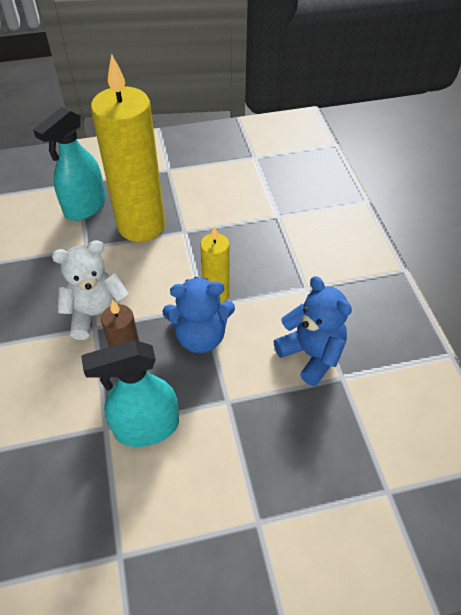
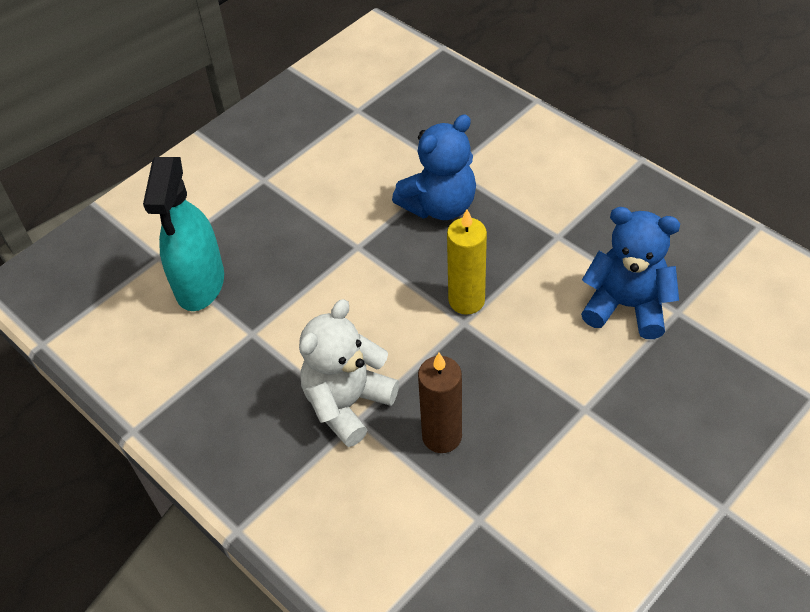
camera: 30 degrees left, 0 degrees up
turquoise spray bottle [81,340,179,447] -> none
yellow candle [91,54,165,242] -> none
blue teddy bear [162,277,235,353] -> blue teddy bear moved to [392,114,476,220]

